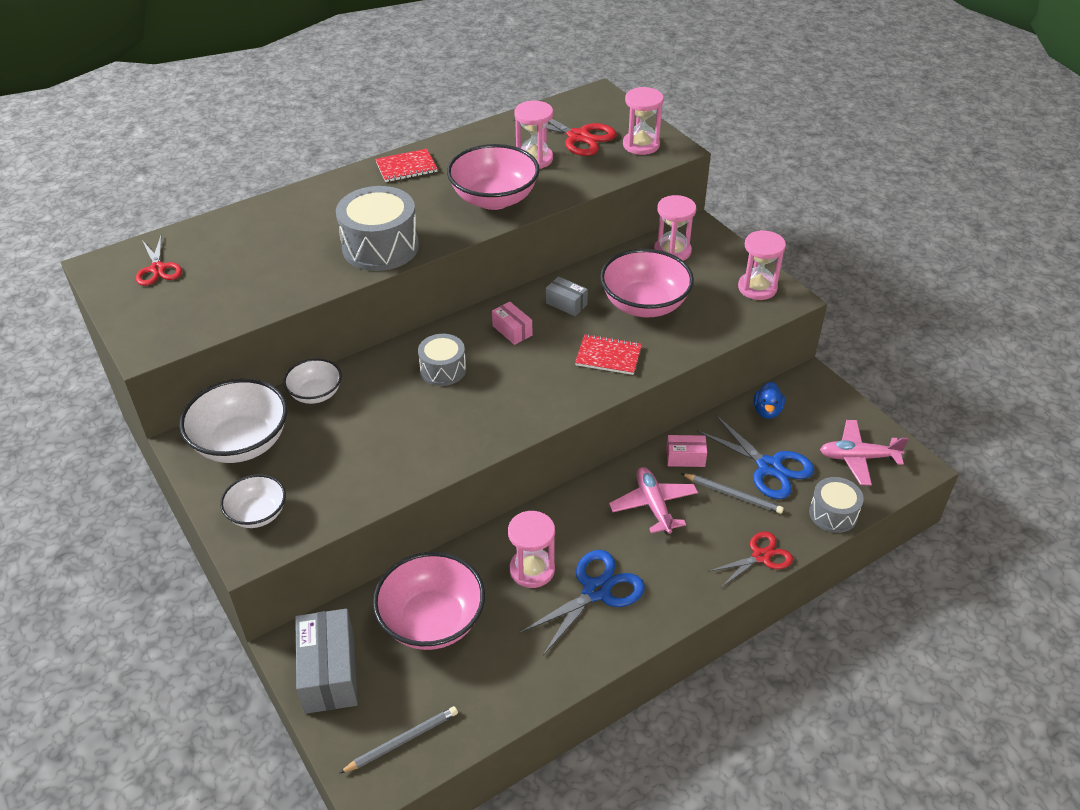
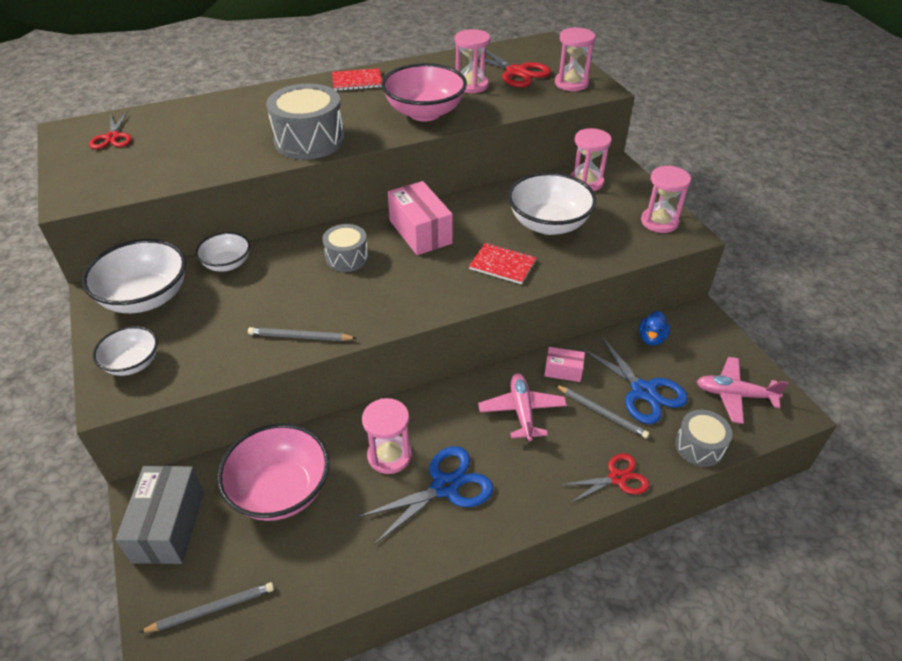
camera: 10 degrees right, 0 degrees up
pink box [492,301,532,345] -> pink box [388,181,453,255], size x1.87
grey box [546,276,588,316] -> none
pink bowl [600,249,694,317] -> white bowl [508,172,597,235]
none -> grey pencil [248,327,357,341]

